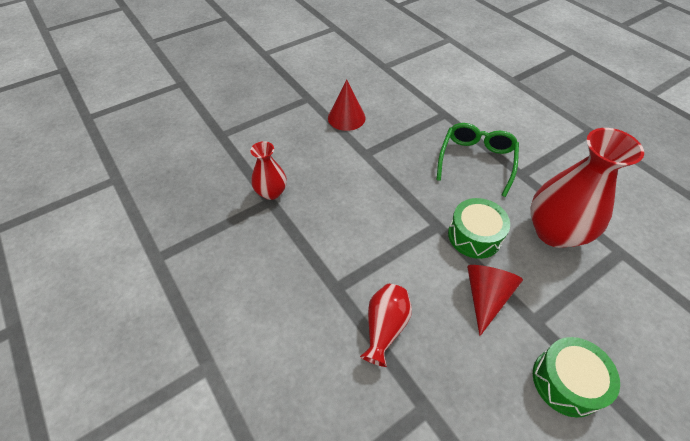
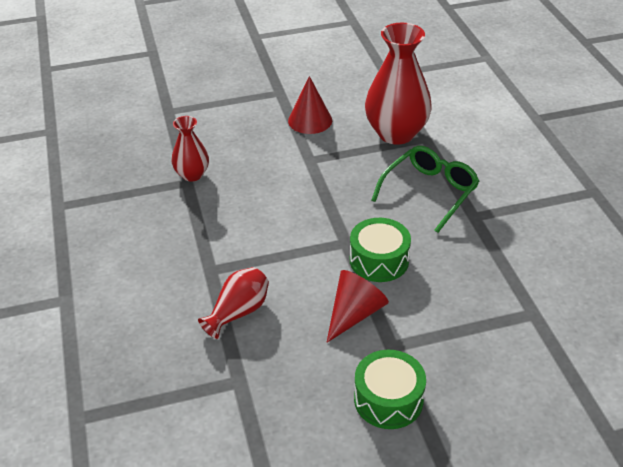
camera: 20 degrees right, 10 degrees down
red vase [530,128,644,248] -> red vase moved to [365,23,432,145]

